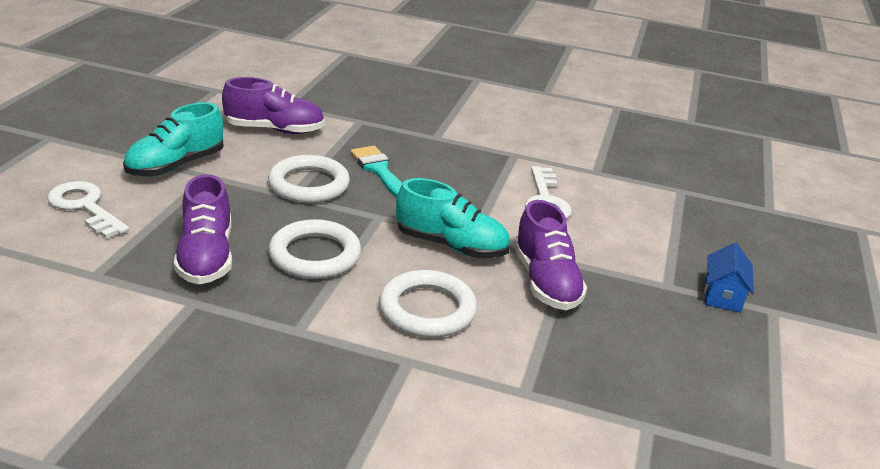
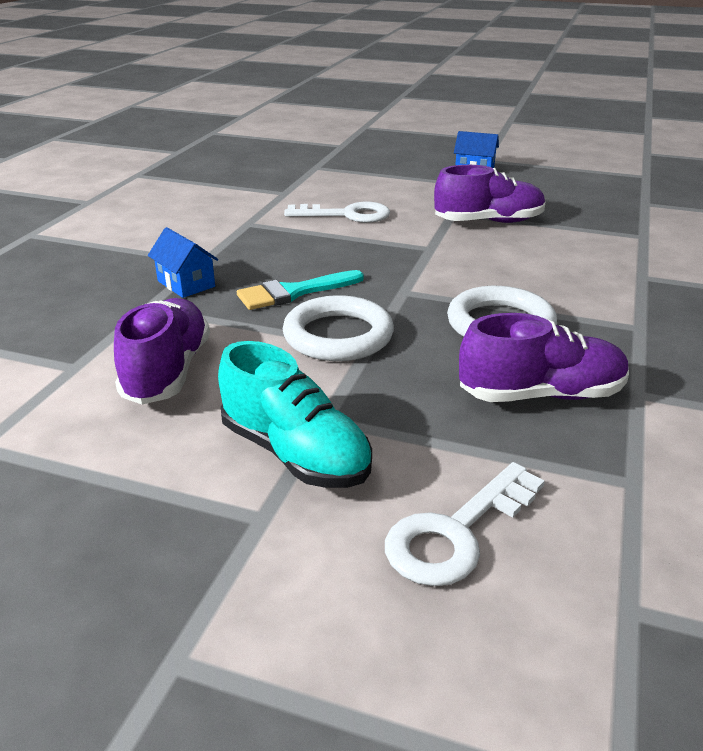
camera: 85 degrees left, 0 degrees up
white ring [379,270,477,338] -> none
turquoise shoe [396,178,510,258] -> none
none -> blue house [148,227,218,298]

